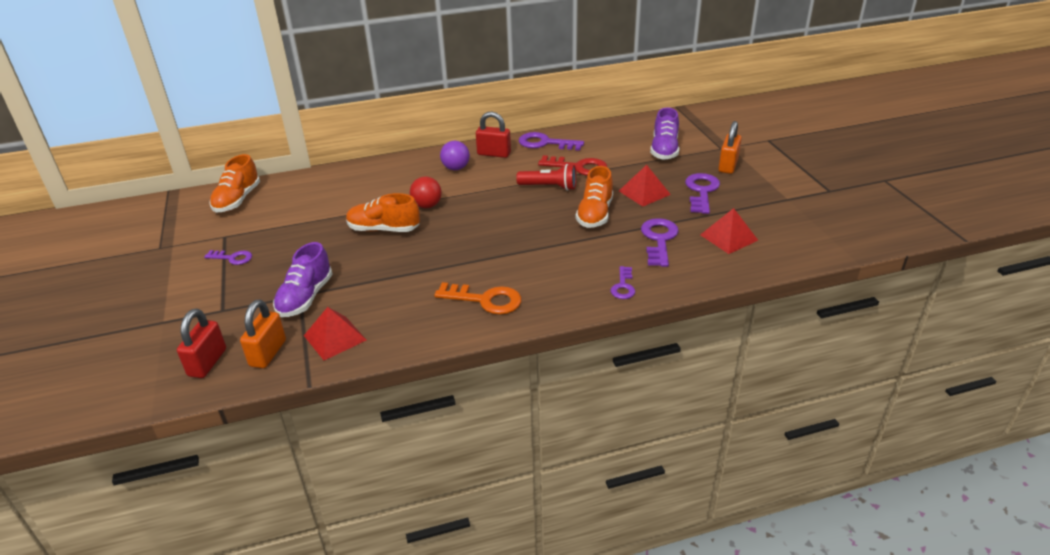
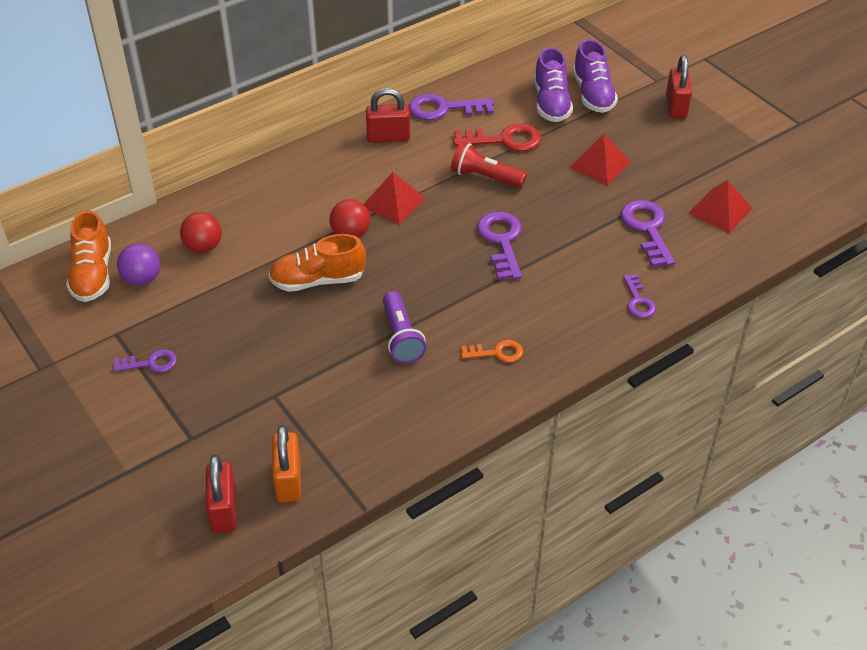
camera: 20 degrees left, 10 degrees up
purple shoe [273,242,332,317] -> purple shoe moved to [534,47,573,122]
red pyramid [304,307,366,360] -> red pyramid moved to [363,172,426,225]
orange key [434,282,521,315] -> orange key [461,340,523,363], size x0.60
purple ball [440,141,470,170] -> purple ball moved to [117,244,160,286]
red flashlight [516,164,576,191] -> red flashlight turned 150 degrees counterclockwise [451,142,527,188]
orange shoe [576,166,613,228] -> none
purple key [685,173,720,214] -> purple key moved to [477,212,522,280]
orange padlock [718,121,742,174] -> red padlock [666,55,692,118]
none -> red ball [180,212,222,253]
none -> purple flashlight [383,291,426,364]

